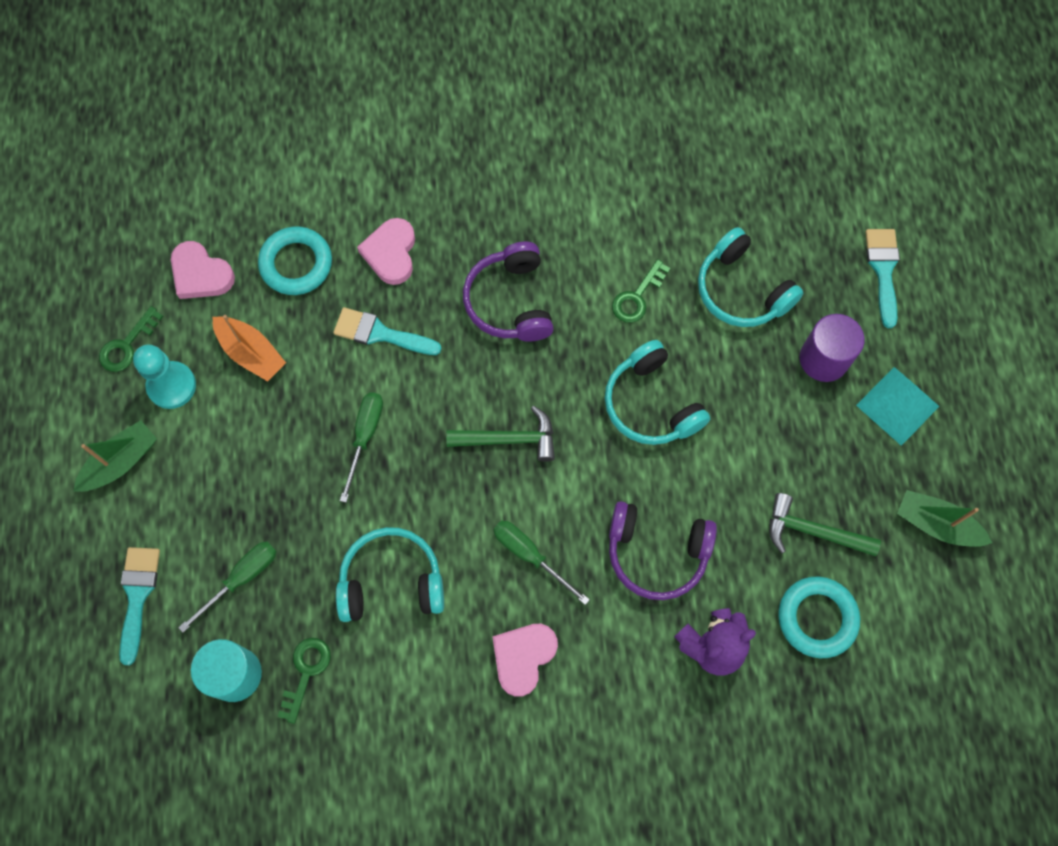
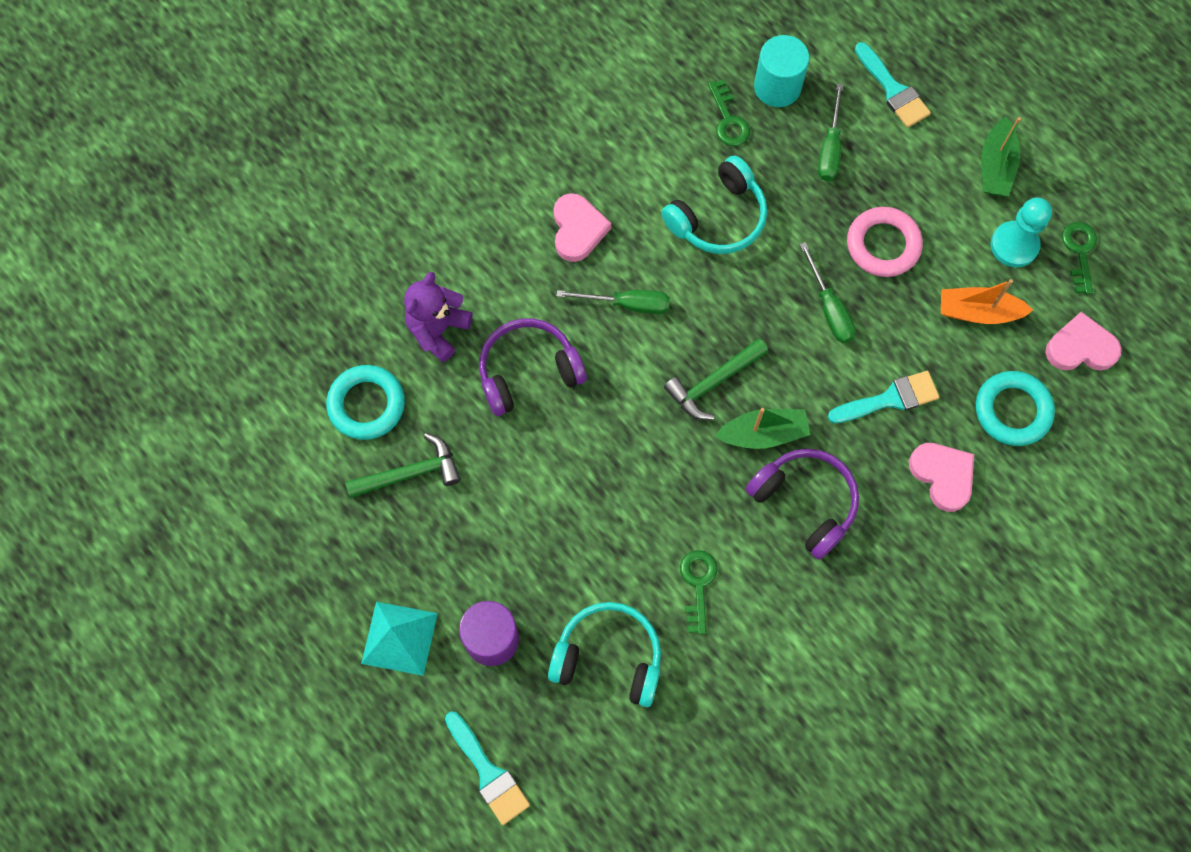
camera: 145 degrees right, 0 degrees up
turquoise headphones [605,340,710,445] -> none
green boat [897,490,992,547] -> green boat moved to [715,408,810,449]
none -> pink ring [847,207,923,277]

